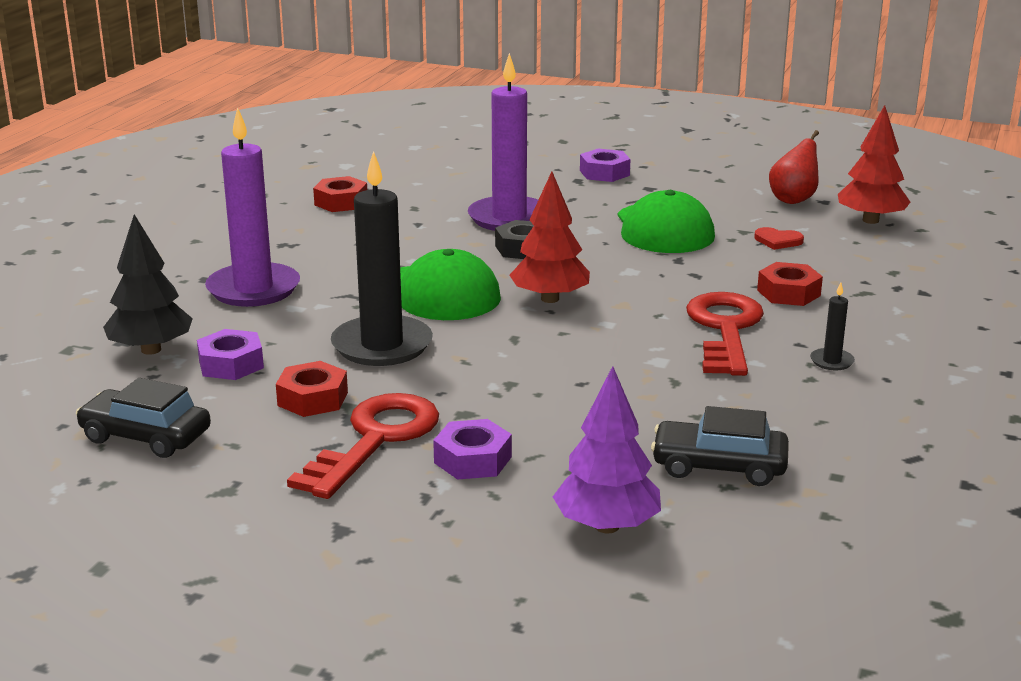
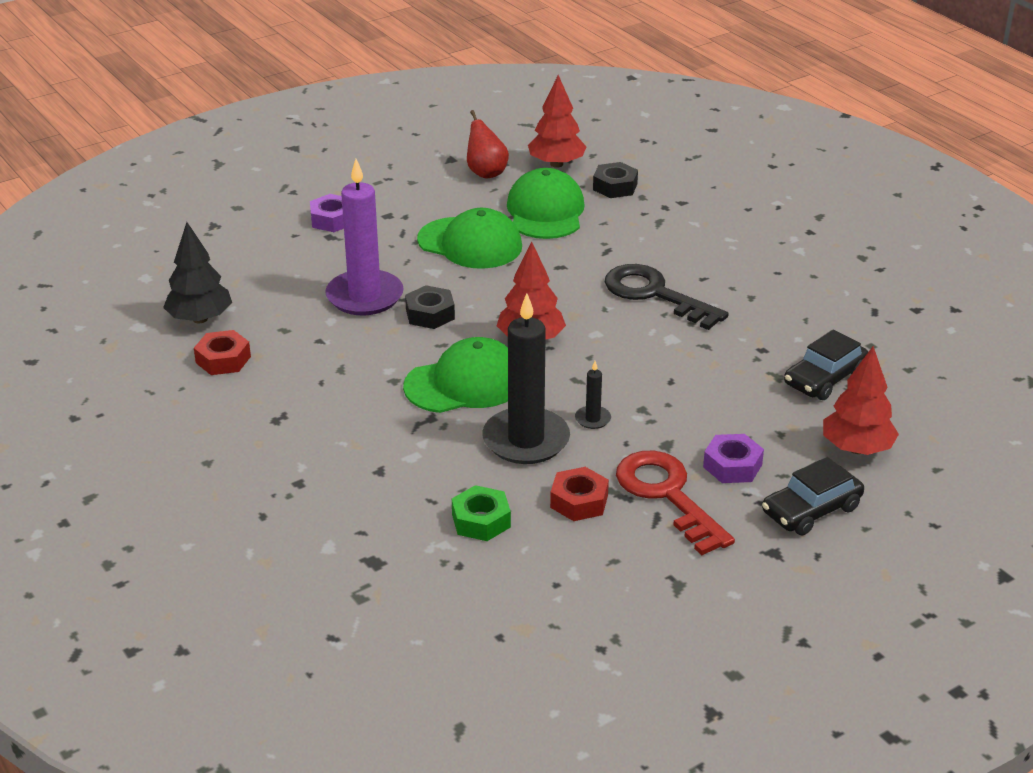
camera: 55 degrees left, 10 degrees up
black car [76,378,211,458] -> black car moved to [762,457,864,536]
black tree [103,214,193,355] -> black tree moved to [163,222,232,324]
purple nut [197,329,264,380] -> green nut [452,485,511,541]
purple candle [205,107,300,307] -> none
purple tree [553,366,661,534] -> red tree [823,346,899,455]
red key [686,292,764,376] -> black key [605,264,729,330]
red heart [754,227,804,250] -> green cap [507,168,585,239]
red nut [757,262,823,306] -> none
black candle [810,282,855,370] -> black candle moved to [575,361,611,429]
none -> black nut [593,162,638,198]

